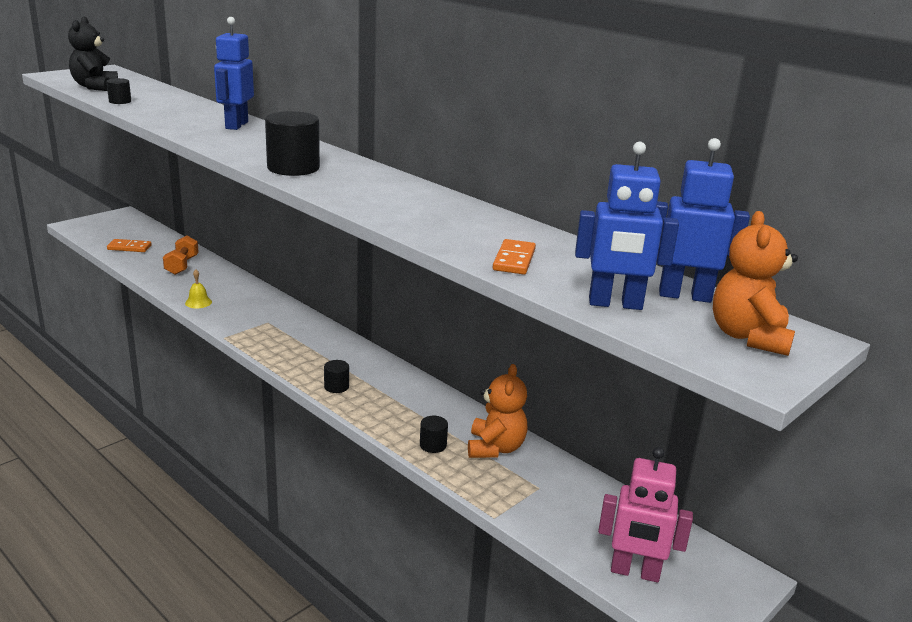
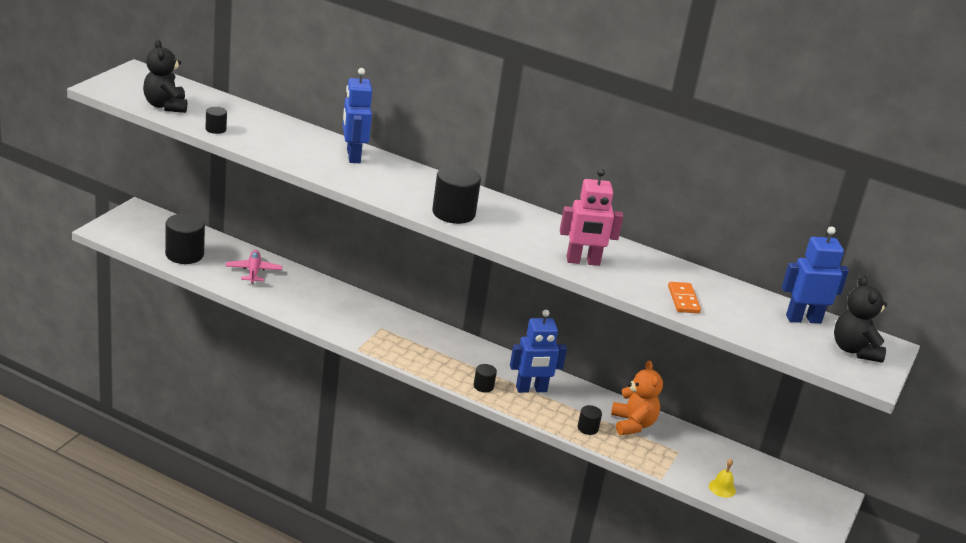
camera: 20 degrees left, 5 degrees up
orange domino [107,239,152,252] -> black cylinder [165,213,205,264]
orange dumbbell [163,236,199,275] -> pink plane [226,250,282,284]
yellow bell [185,269,212,308] -> yellow bell moved to [709,459,736,498]
blue robot [575,142,679,310] -> blue robot moved to [510,310,567,393]
pink robot [598,447,693,583] -> pink robot moved to [560,169,623,266]
orange teddy bear [713,211,798,356] -> black teddy bear [834,275,887,363]

